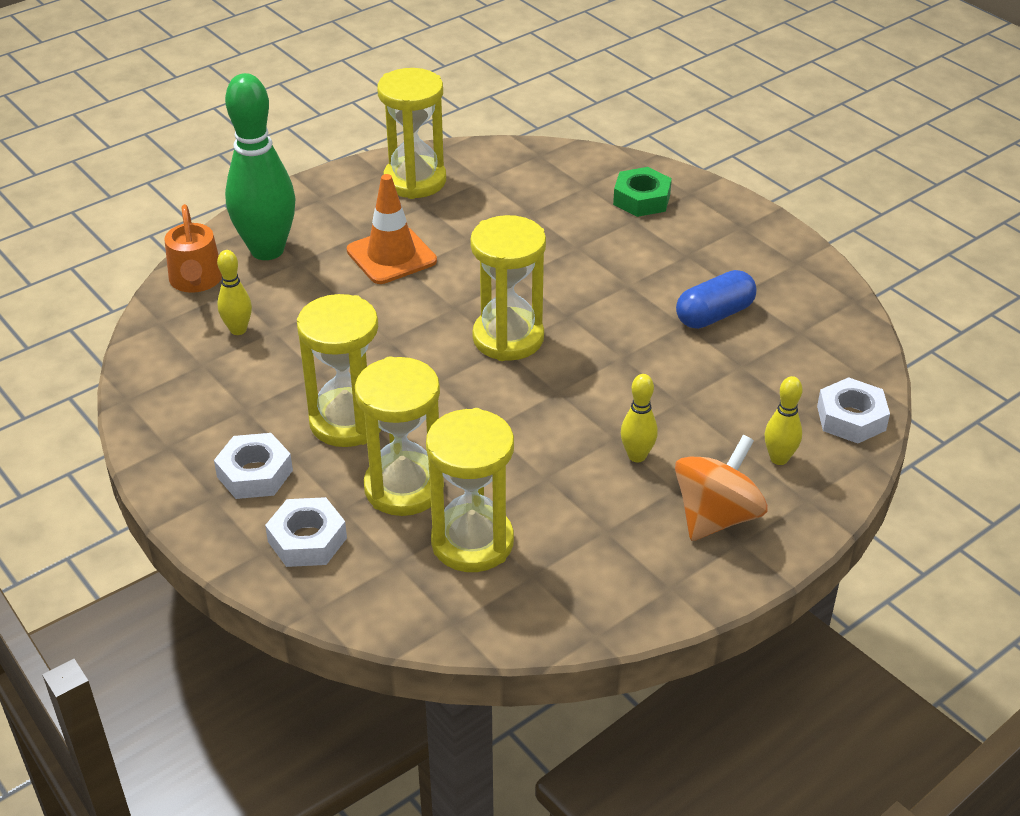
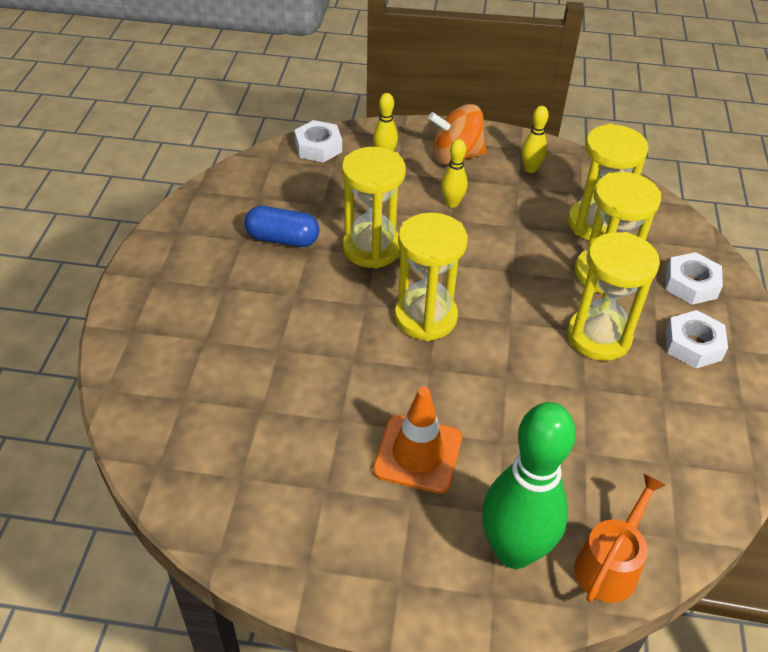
camera: 135 degrees left, 5 degrees up
yellow bowling pin [217,250,252,335] -> yellow bowling pin moved to [522,106,549,173]
yellow hourglass [377,68,446,199] -> yellow hourglass moved to [342,147,406,269]
green nut [613,167,672,217] -> none

